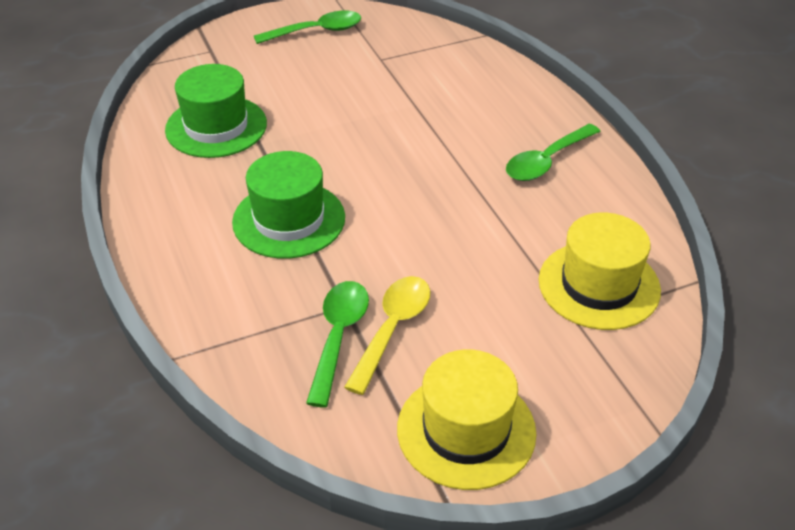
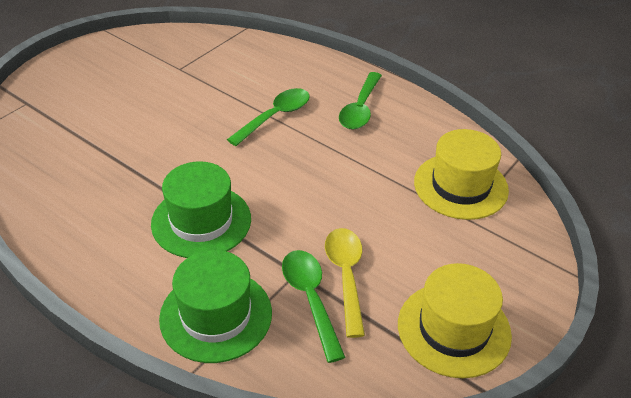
camera: 30 degrees left, 0 degrees up
green hat [165,64,267,158] -> green hat moved to [159,250,272,363]
green spoon [254,11,361,44] -> green spoon moved to [227,88,310,146]

